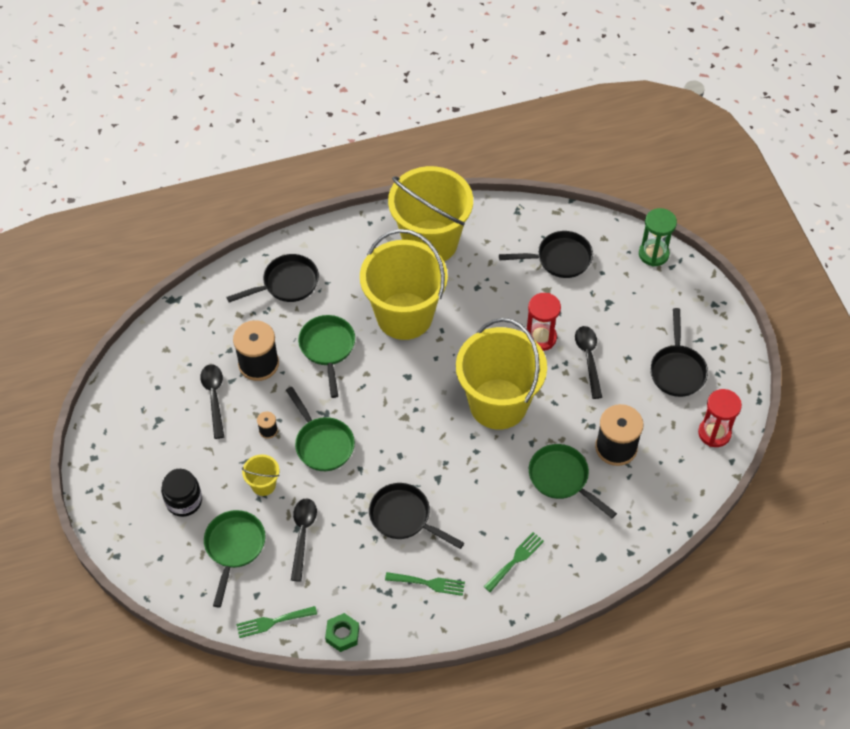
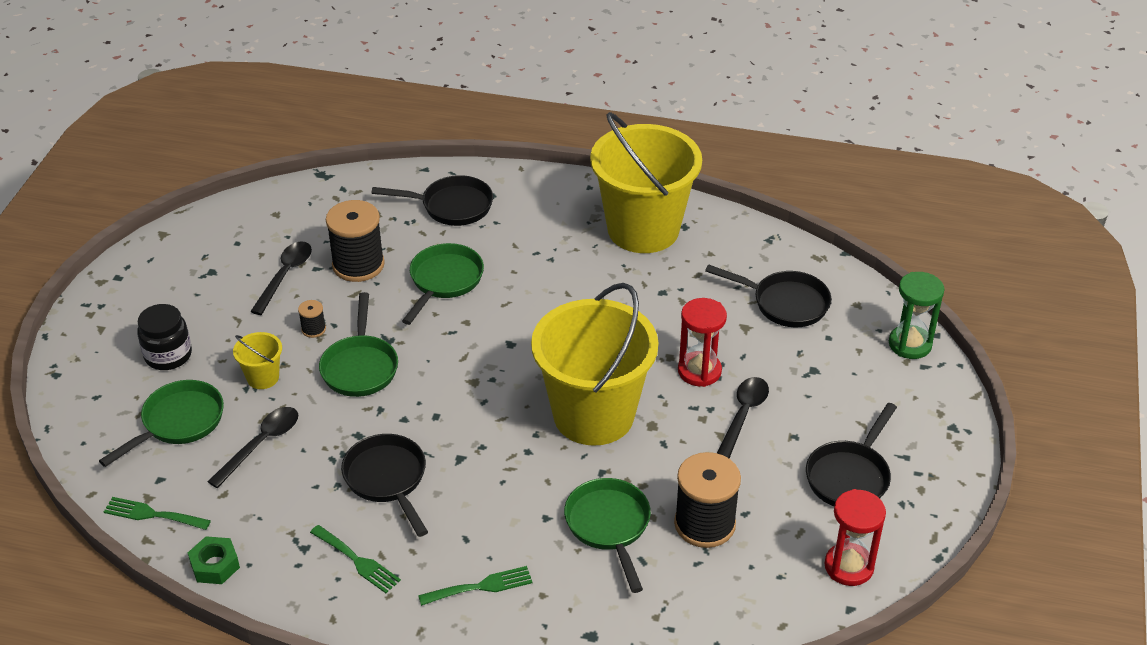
camera: 30 degrees right, 15 degrees down
yellow bucket [360,229,448,340] -> none

